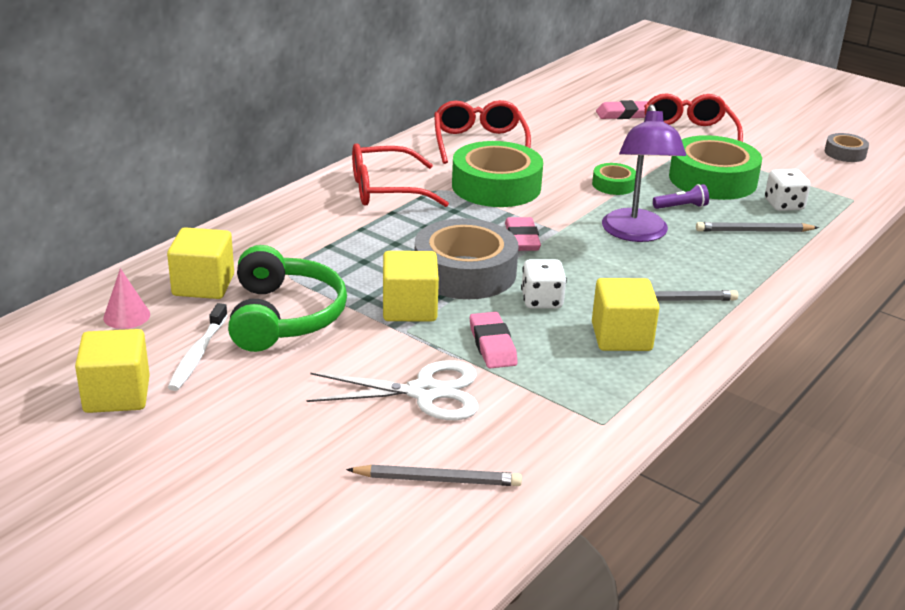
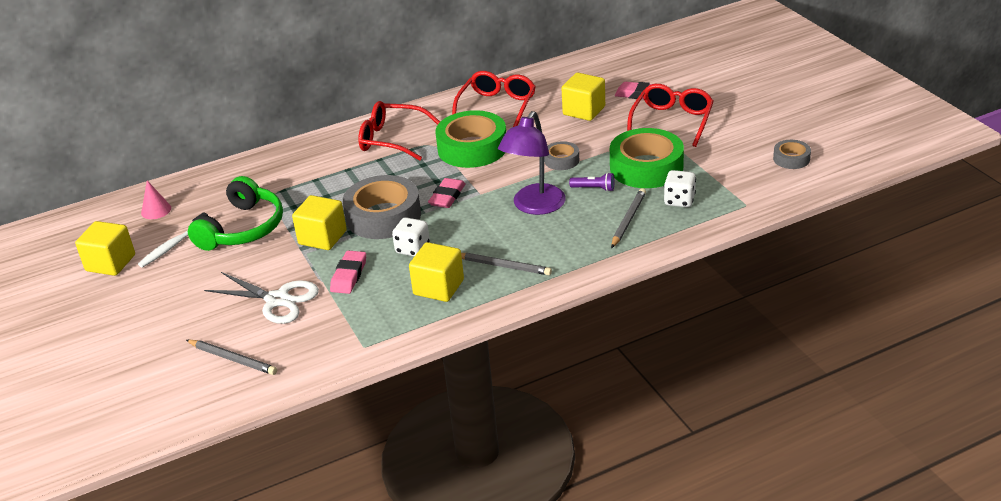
camera: 30 degrees right, 5 degrees up
yellow cube [167,227,234,299] -> yellow cube moved to [561,73,605,121]
green tape [592,163,636,195] -> grey tape [544,141,579,170]
grey pencil [696,222,819,232] -> grey pencil turned 90 degrees clockwise [611,188,646,248]

